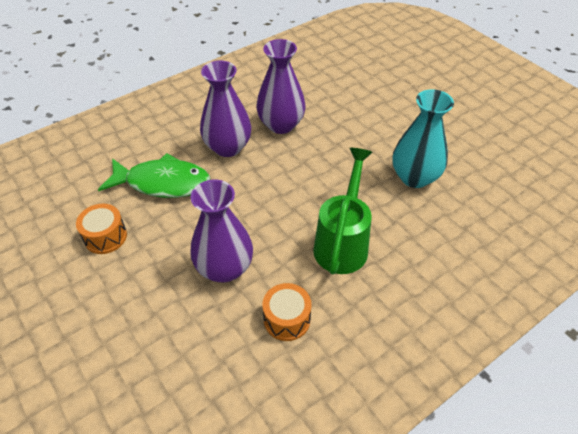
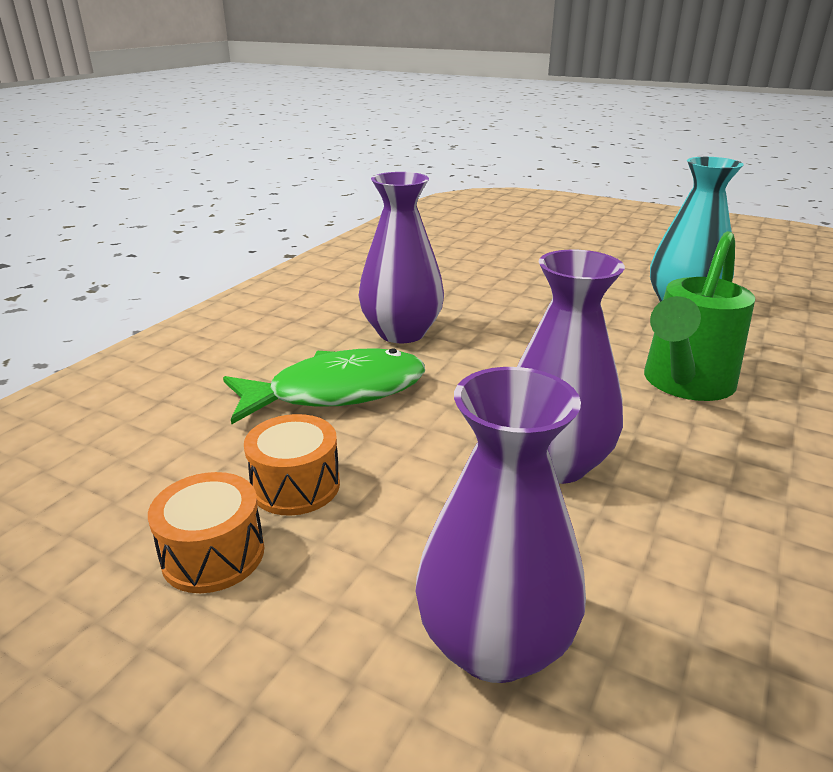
camera: 25 degrees left, 20 degrees down
purple vase [256,39,305,134] -> purple vase moved to [416,367,586,683]
orange drum [262,283,312,341] -> orange drum moved to [148,472,264,593]
green watering can [313,148,373,274] -> green watering can turned 135 degrees counterclockwise [644,231,756,401]

